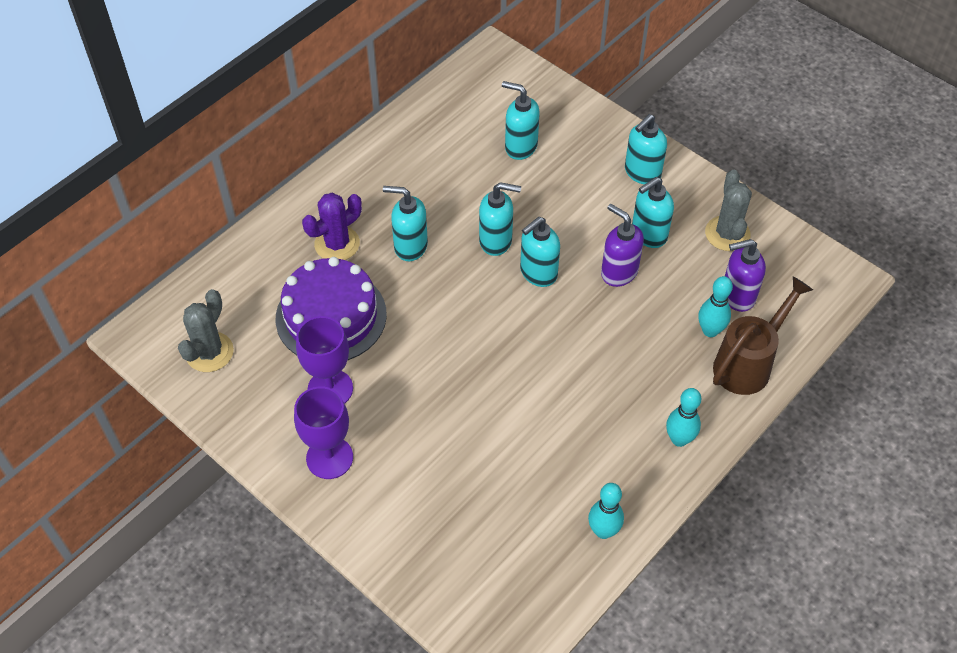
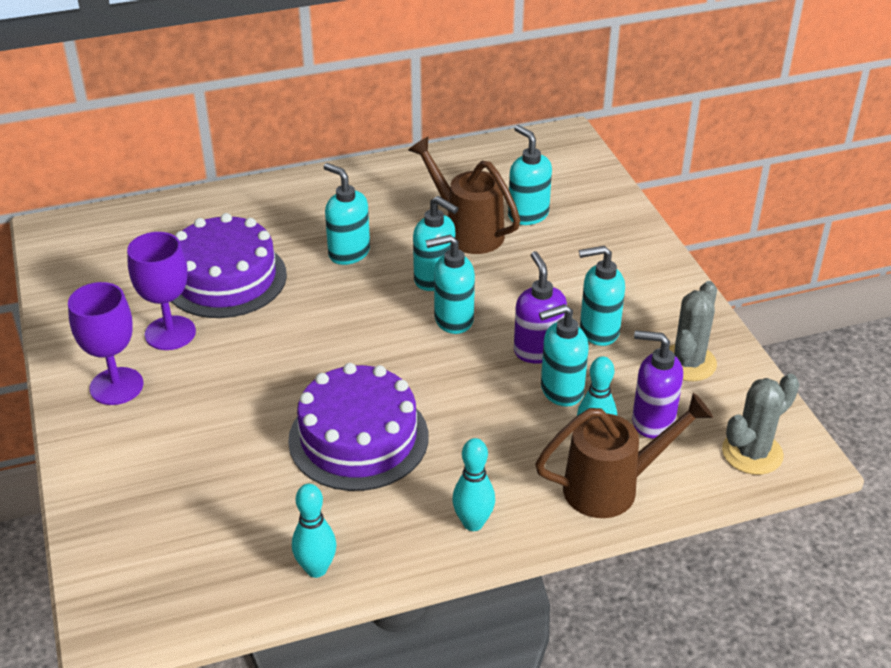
camera: 30 degrees right, 15 degrees down
grey cactus [178,289,234,372] -> grey cactus moved to [722,374,800,475]
purple cactus [302,193,362,260] -> none
turquoise soap dispenser [625,114,667,185] -> turquoise soap dispenser moved to [539,304,589,407]
none -> purple cake [288,363,428,491]
none -> brown watering can [408,137,520,254]

